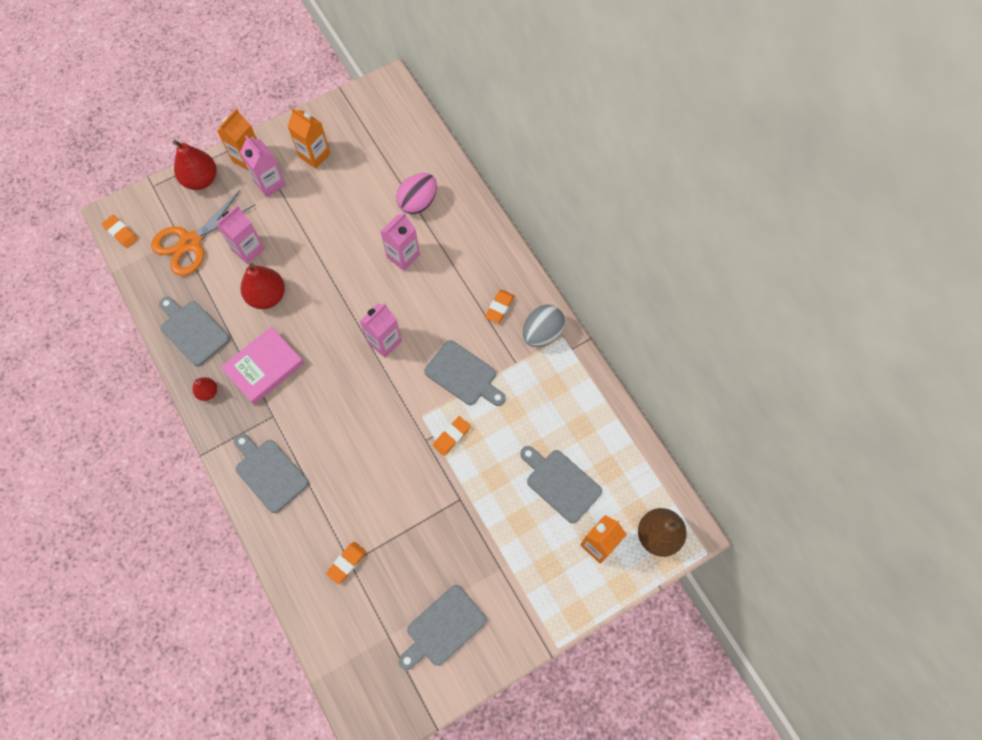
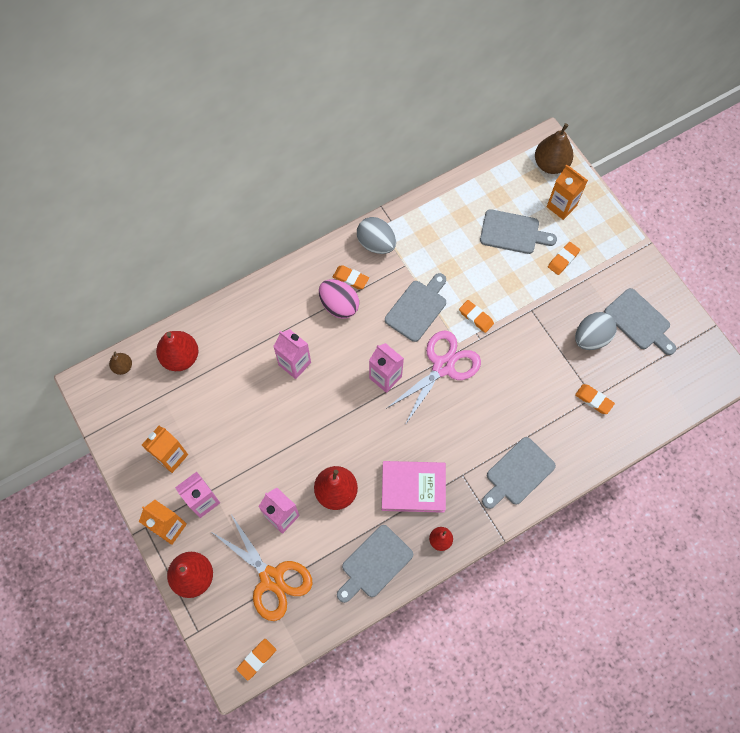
camera: 90 degrees left, 0 degrees up
pink book [221,327,304,405] -> pink book turned 45 degrees counterclockwise [382,461,446,513]
pink egg [396,173,437,214] -> pink egg moved to [319,279,359,319]
grey cutting board [520,446,602,523] -> grey cutting board turned 120 degrees counterclockwise [480,209,557,254]
none -> brown pear [109,351,132,375]
none -> red pear [156,331,198,371]
none -> pink scissors [387,331,481,425]
none -> orange eraser [548,242,580,275]
none -> grey egg [575,312,617,350]

